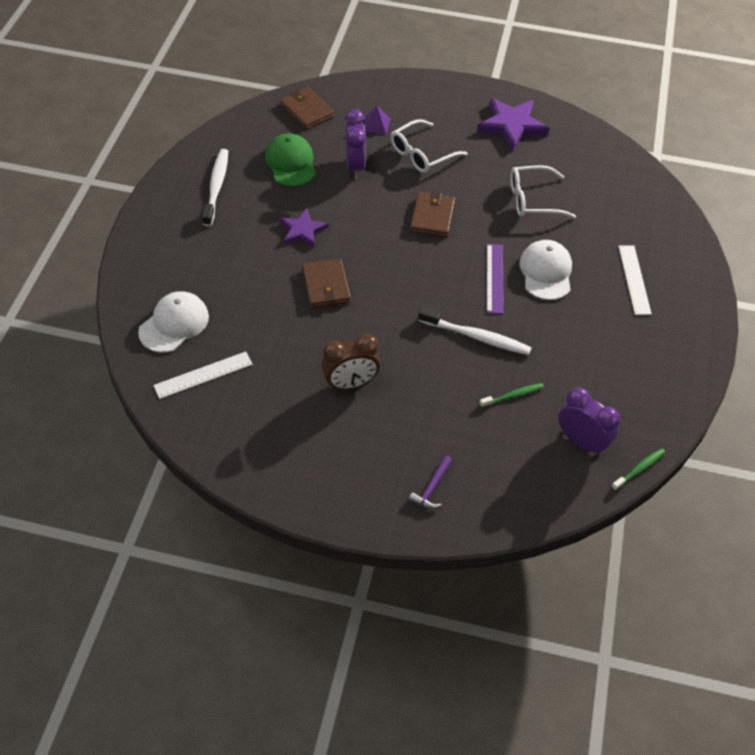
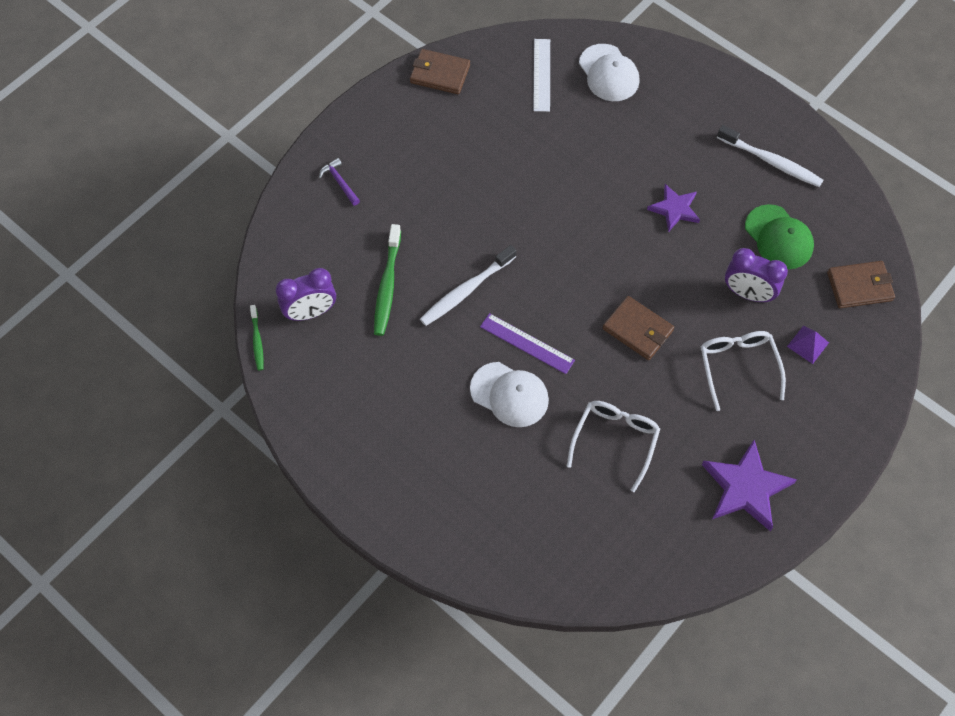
camera: 120 degrees right, 10 degrees up
green cap [265,133,316,187] -> green cap turned 45 degrees clockwise [745,204,814,269]
brown wallet [302,259,351,308] -> brown wallet moved to [410,49,470,94]
brown clock [321,334,380,389] -> none
green toothbrush [479,383,544,408] -> green toothbrush [374,224,401,336], size x1.75
white ruler [618,245,652,315] -> none

